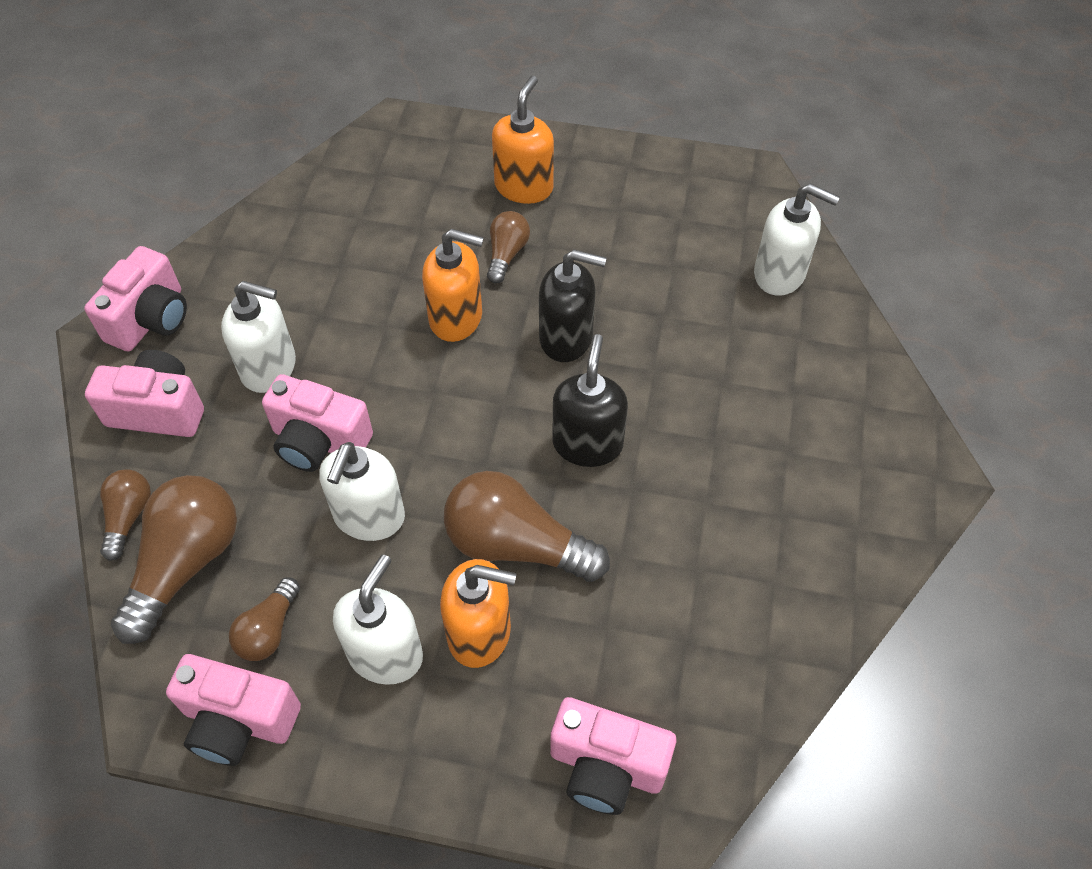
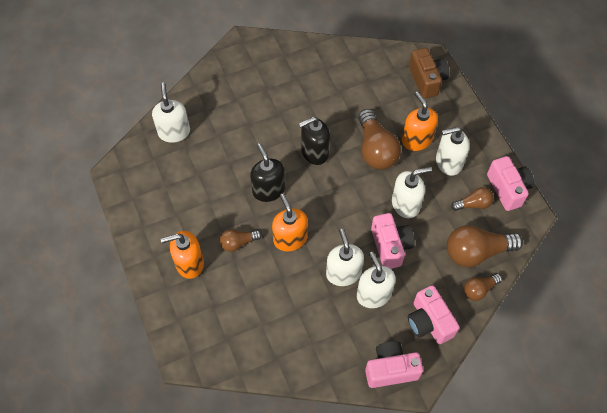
camera: 125 degrees left, 5 degrees up
pink camera [550,697,676,815] -> brown camera [409,48,449,99]
none -> white soap dispenser [326,229,364,286]

